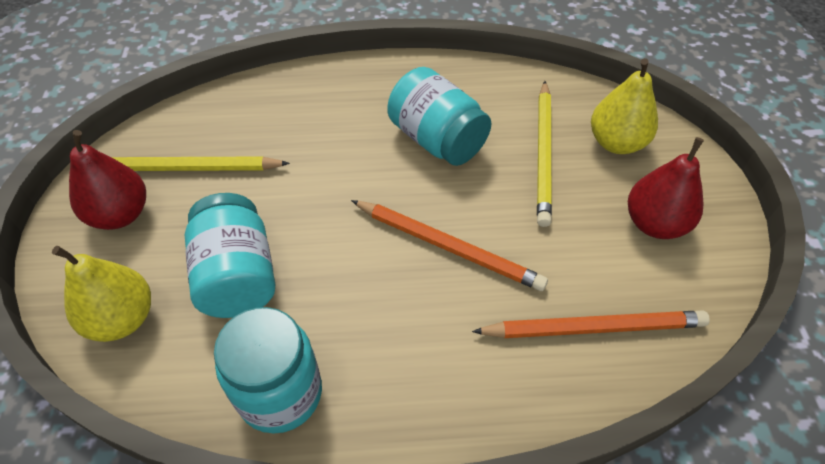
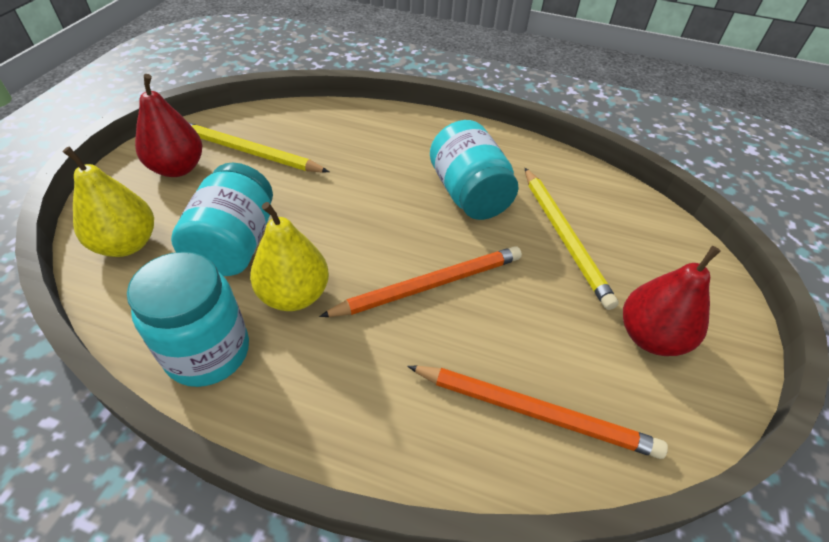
camera: 20 degrees right, 5 degrees down
orange pencil [351,200,548,291] -> orange pencil turned 75 degrees counterclockwise [319,246,522,317]
yellow pencil [537,81,552,227] -> yellow pencil turned 45 degrees counterclockwise [525,168,619,310]
yellow pear [591,58,658,154] -> yellow pear moved to [250,202,329,311]

